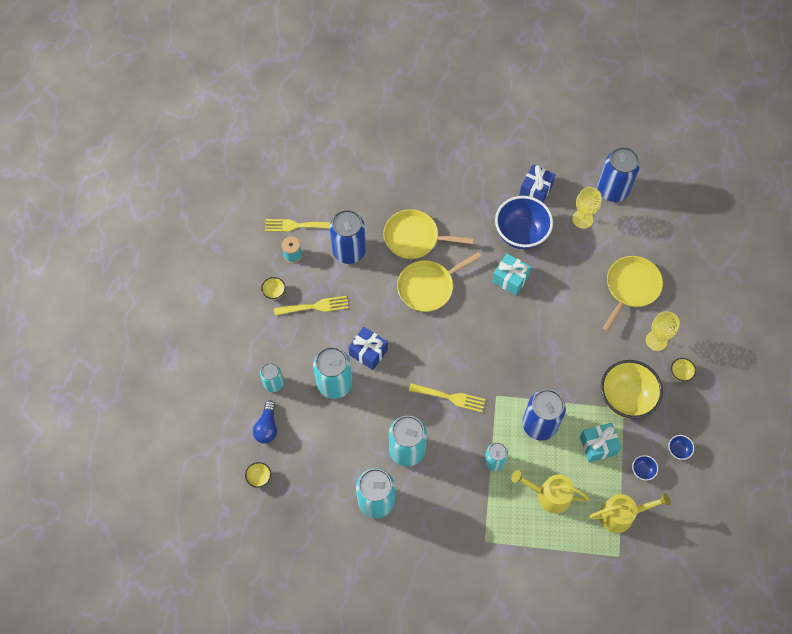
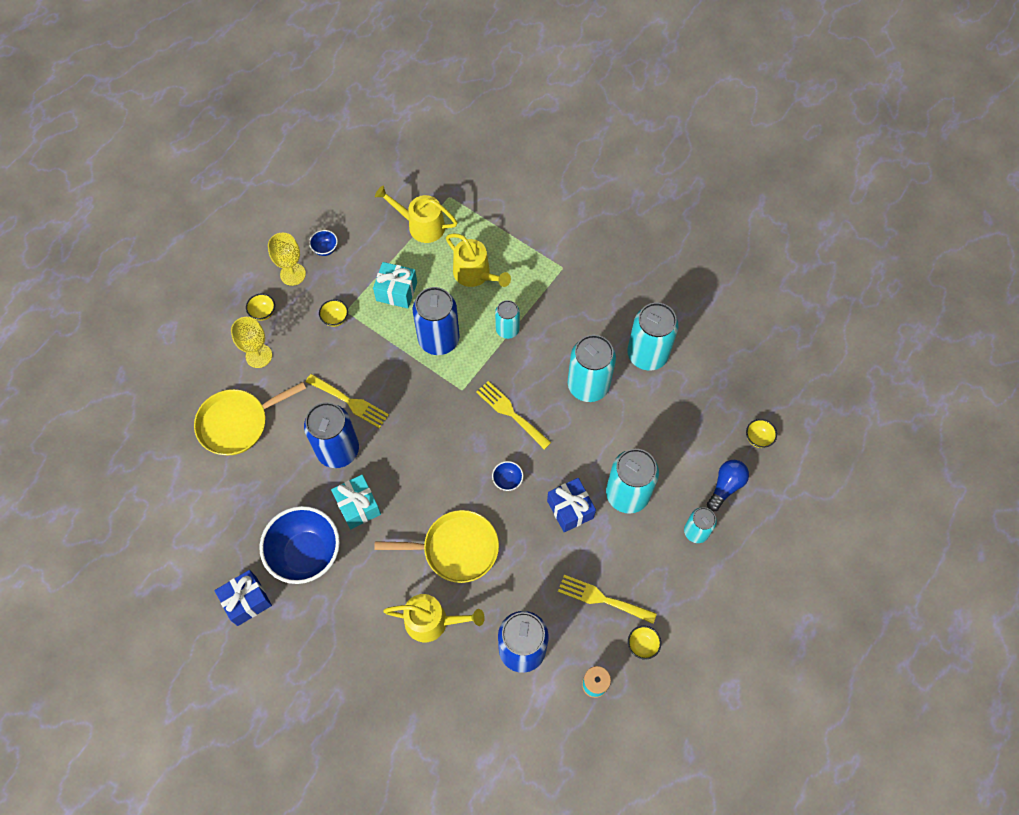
camera: 150 degrees left, 0 degrees up
yellow fork [265,219,330,232] -> yellow fork moved to [306,374,389,428]
yellow pan [383,209,474,259] -> yellow watering can [383,594,485,642]
yellow goblet [572,187,602,229] -> yellow goblet moved to [268,233,306,286]
blue can [597,147,640,202] -> blue can moved to [304,402,359,468]
yellow bowl [601,360,663,419] -> yellow bowl [319,299,348,327], size x0.41
blue bowl [632,455,658,481] -> blue bowl moved to [492,461,523,491]

